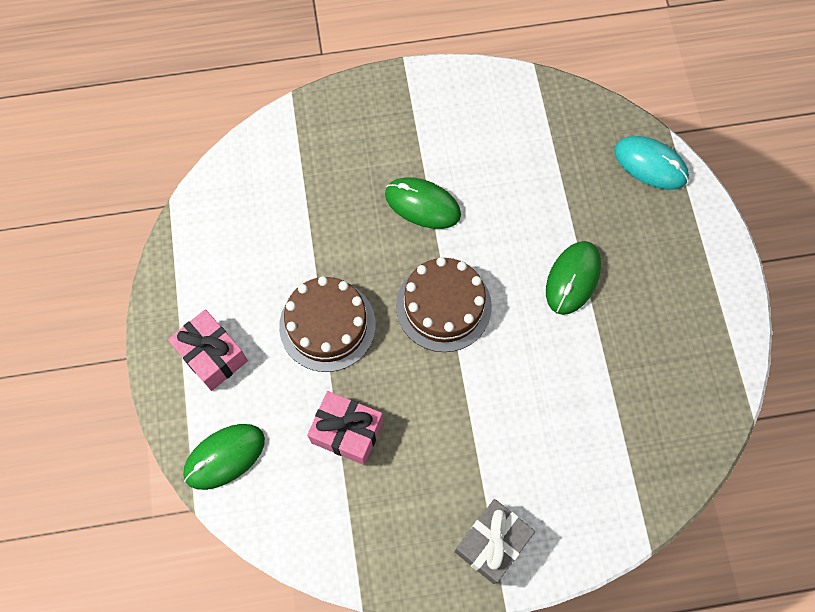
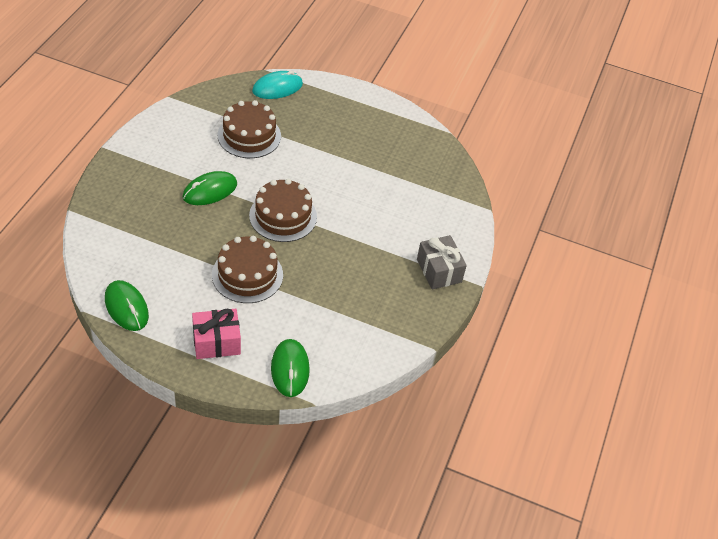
camera: 65 degrees left, 20 degrees down
pink gift [307,391,383,465] -> none
green mouse [546,241,601,315] -> green mouse moved to [105,280,149,331]
none -> brown cake [218,100,281,158]

